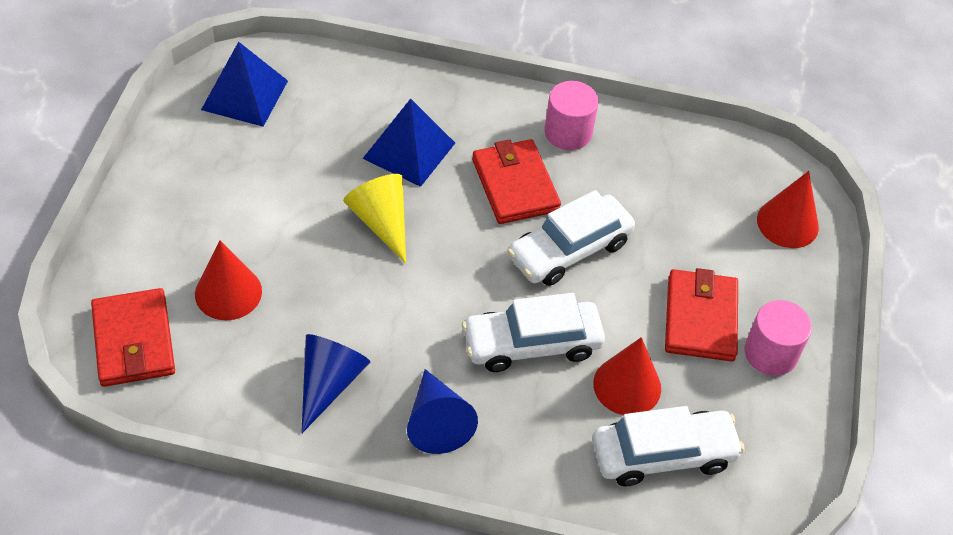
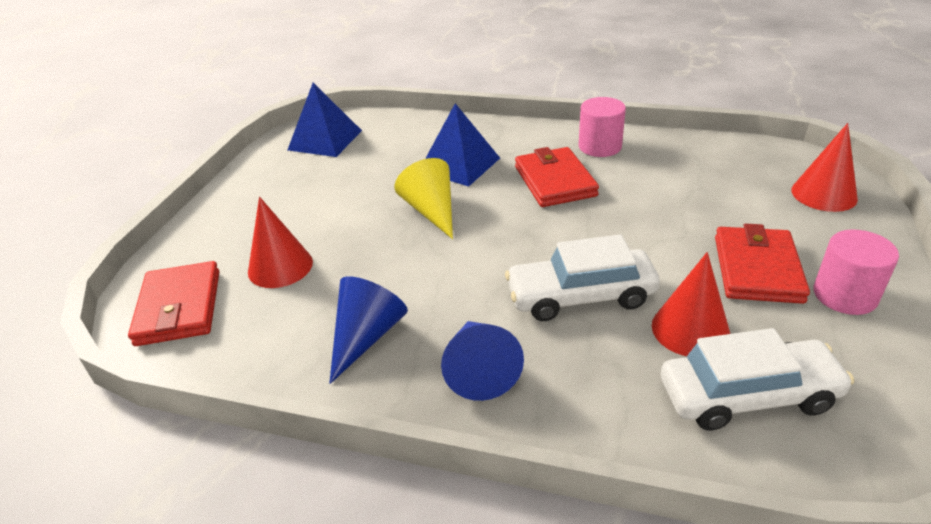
camera: 10 degrees right, 15 degrees down
white car [507,190,635,286] -> none

